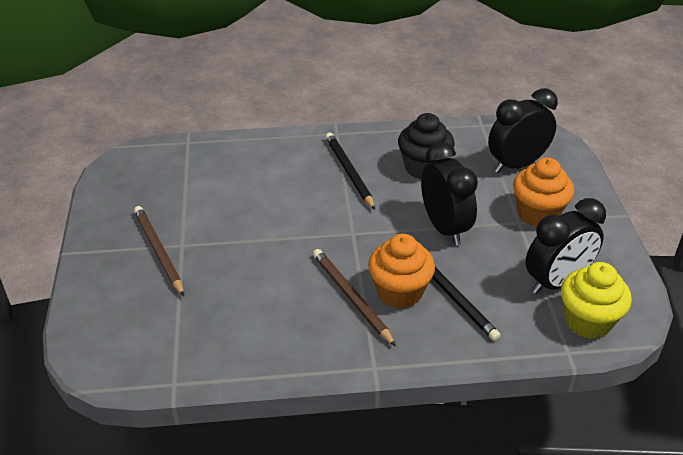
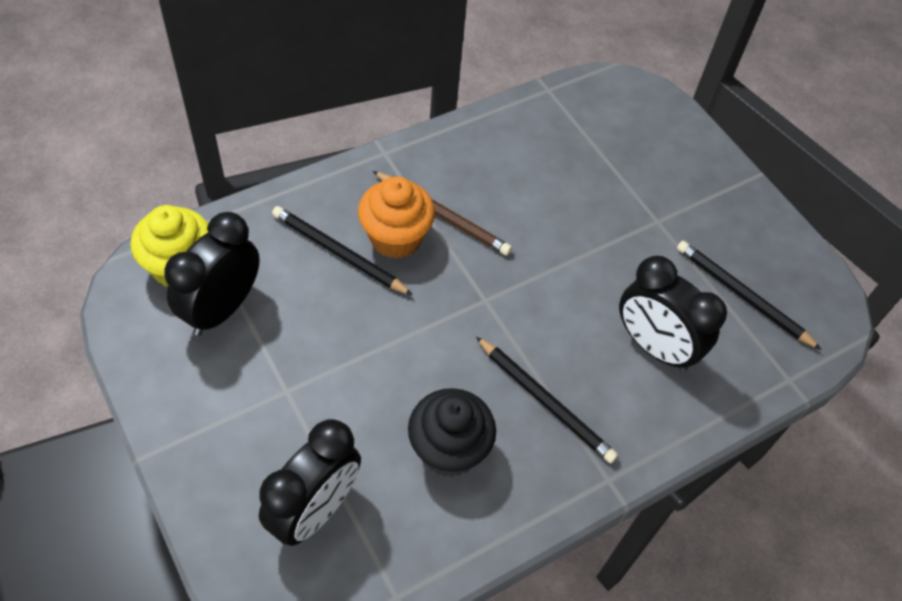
camera: 150 degrees right, 15 degrees up
brown pencil [134,206,184,296] -> none
black clock [421,142,478,245] -> black clock moved to [619,256,727,371]
orange cupcake [513,157,574,227] -> none
none -> black pencil [677,241,822,350]

